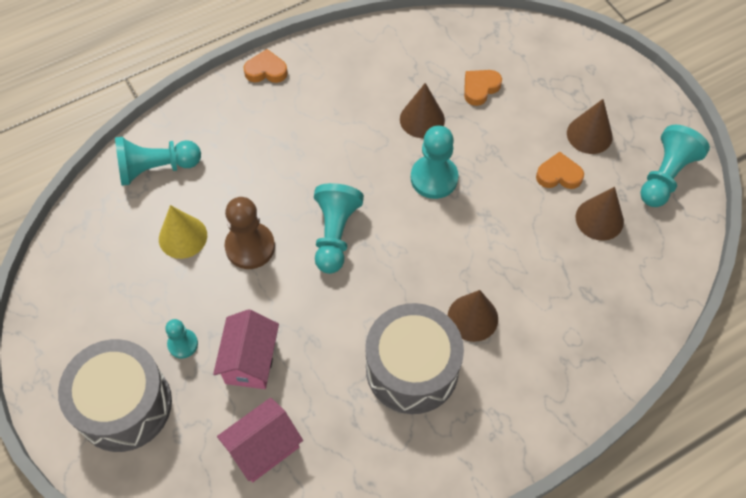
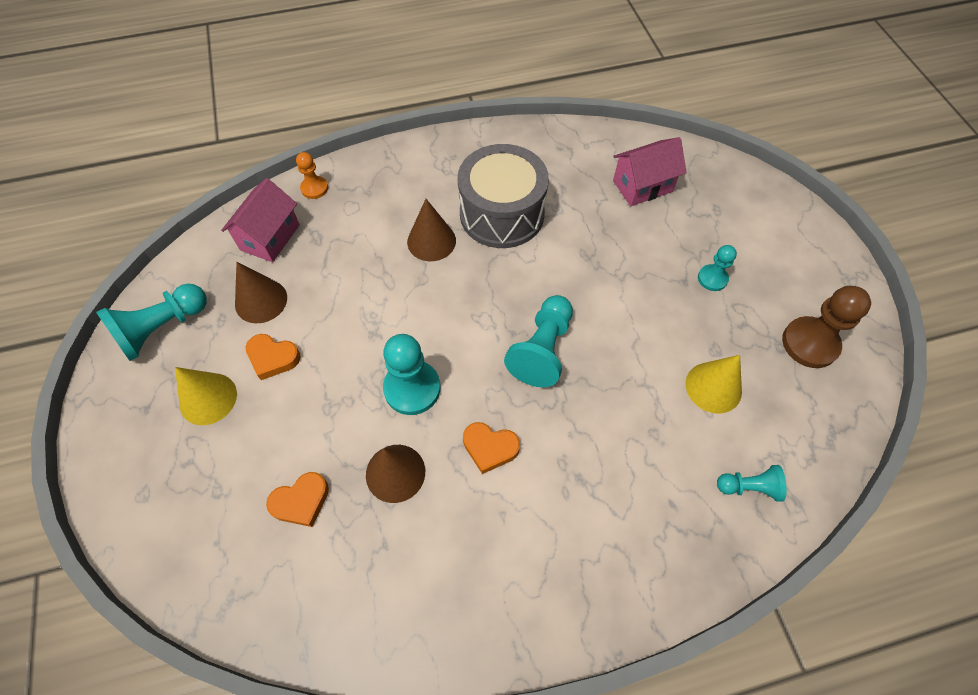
camera: 165 degrees left, 0 degrees up
grey drum [58,339,172,452] -> none
turquoise pawn [115,137,201,186] -> turquoise pawn [717,465,787,502], size x0.57
pink house [213,309,279,389] -> pink house moved to [221,178,300,262]
brown pawn [225,197,275,269] -> brown pawn moved to [782,286,871,368]
orange heart [244,49,288,83] -> orange heart moved to [463,422,520,474]
brown cone [567,99,613,154] -> yellow cone [175,367,237,425]
none -> orange pawn [296,152,328,199]

